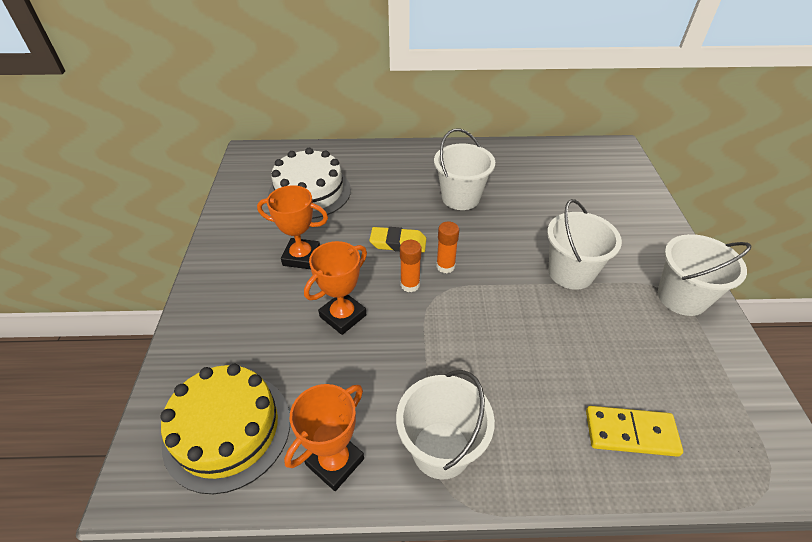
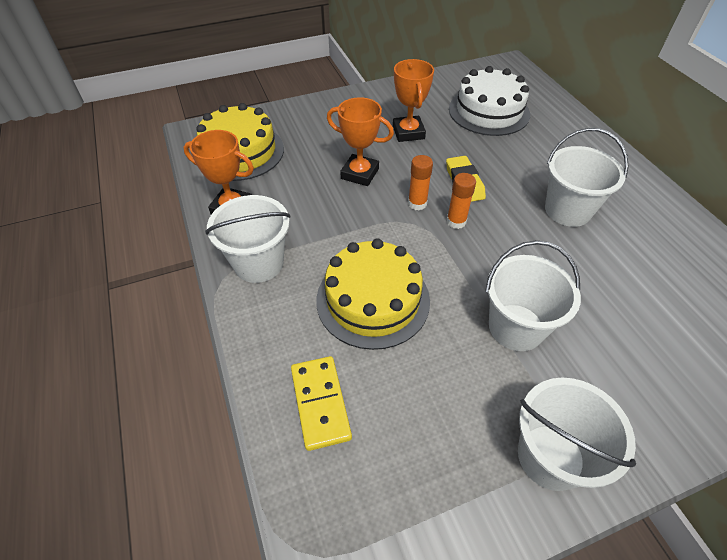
camera: 70 degrees right, 5 degrees up
none -> yellow cake [316,238,430,350]

